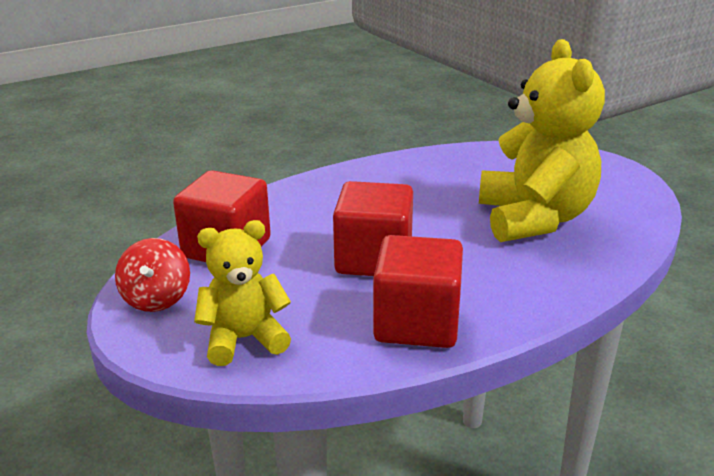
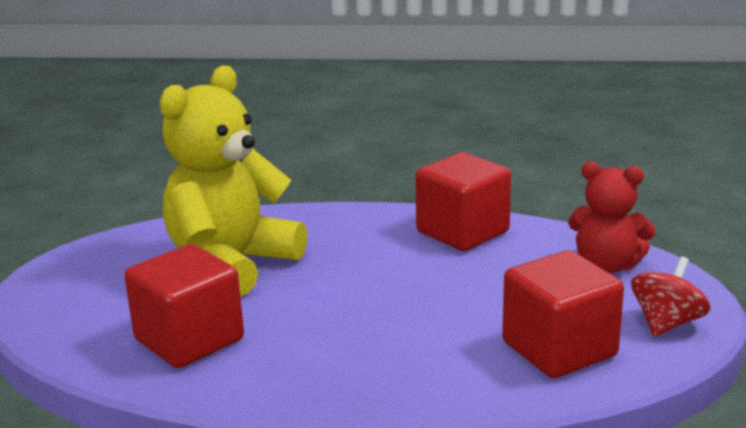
camera: 140 degrees left, 5 degrees down
yellow teddy bear [194,220,291,366] -> red teddy bear [568,162,656,273]
red cube [333,181,413,276] -> red cube moved to [124,244,244,368]

